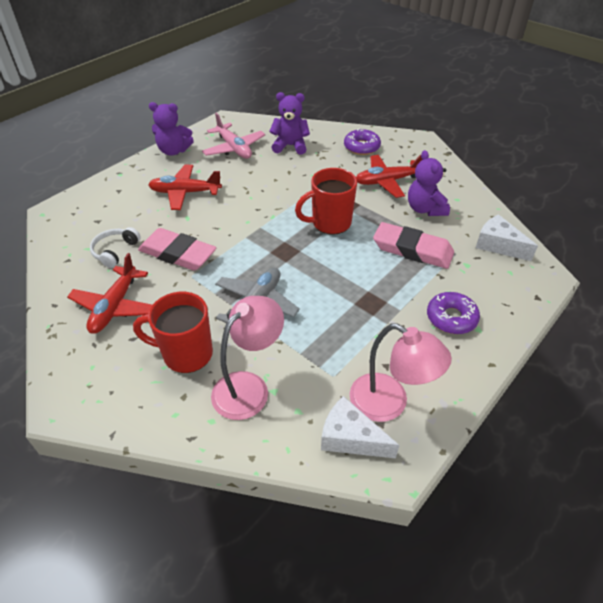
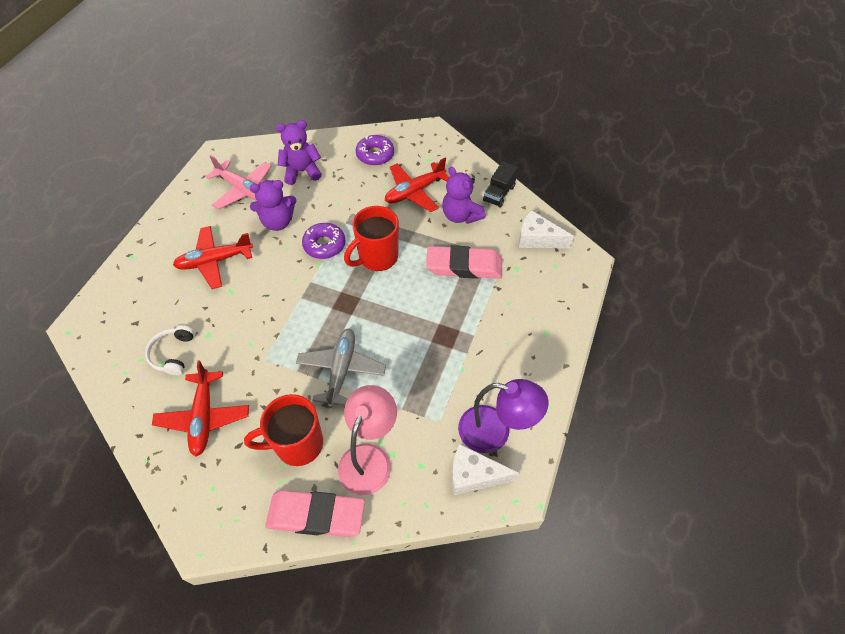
camera: 20 degrees left, 10 degrees up
pink eraser [138,228,216,271] -> pink eraser moved to [265,490,365,537]
purple teddy bear [149,102,194,156] -> purple teddy bear moved to [249,180,296,231]
pink lamp [350,323,452,422] -> purple lamp [458,379,549,453]
purple donut [427,292,480,334] -> purple donut moved to [302,223,346,259]
none -> black truck [483,161,518,208]

